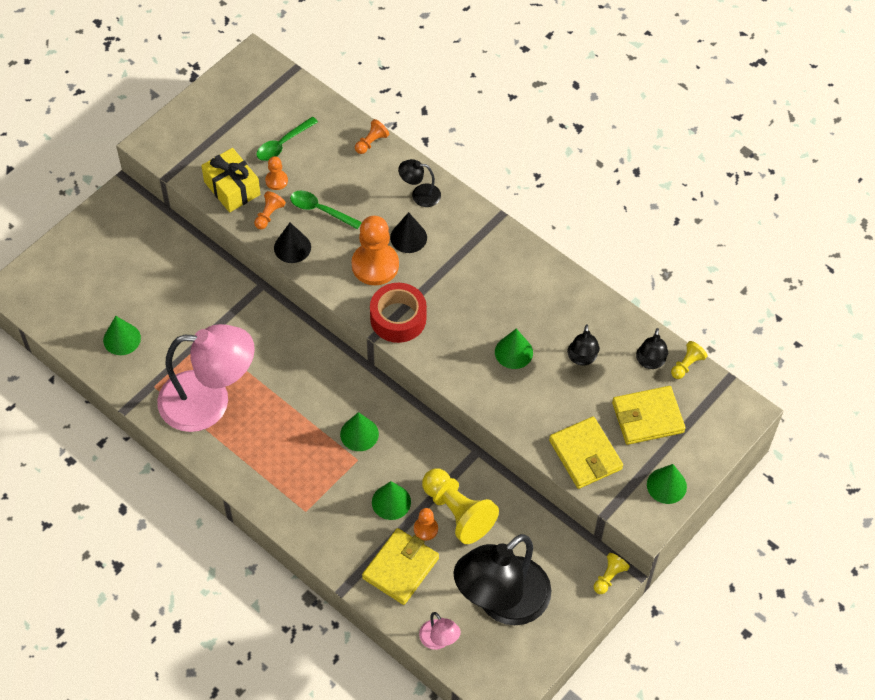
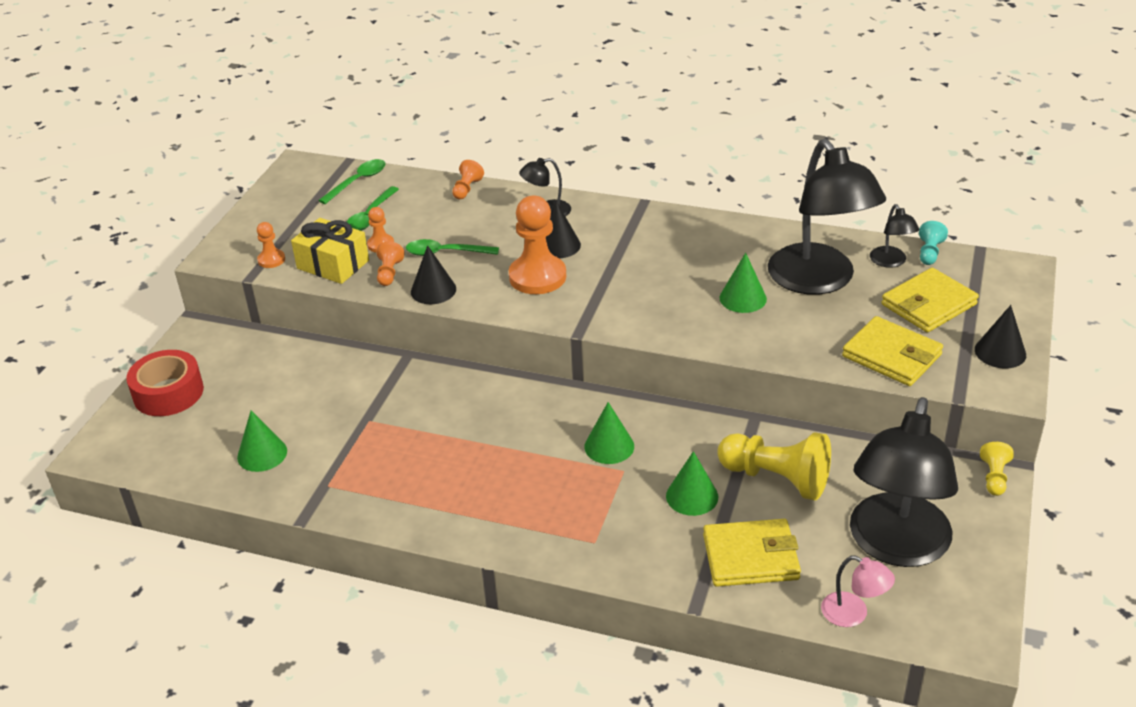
camera: 20 degrees left, 20 degrees down
pink lamp [157,324,255,432] -> none
yellow wallet [362,528,439,605] -> yellow wallet turned 75 degrees clockwise [703,519,801,587]
red tape [370,283,427,343] -> red tape moved to [126,350,204,416]
orange pawn [414,508,438,540] -> orange pawn moved to [257,222,285,268]
black lamp [567,324,600,365] -> black lamp [768,139,886,295], size x2.35
green cone [647,464,687,504] -> black cone [975,305,1026,368]
yellow pawn [671,341,708,379] -> turquoise pawn [919,221,948,265]
none -> green spoon [318,159,385,204]

